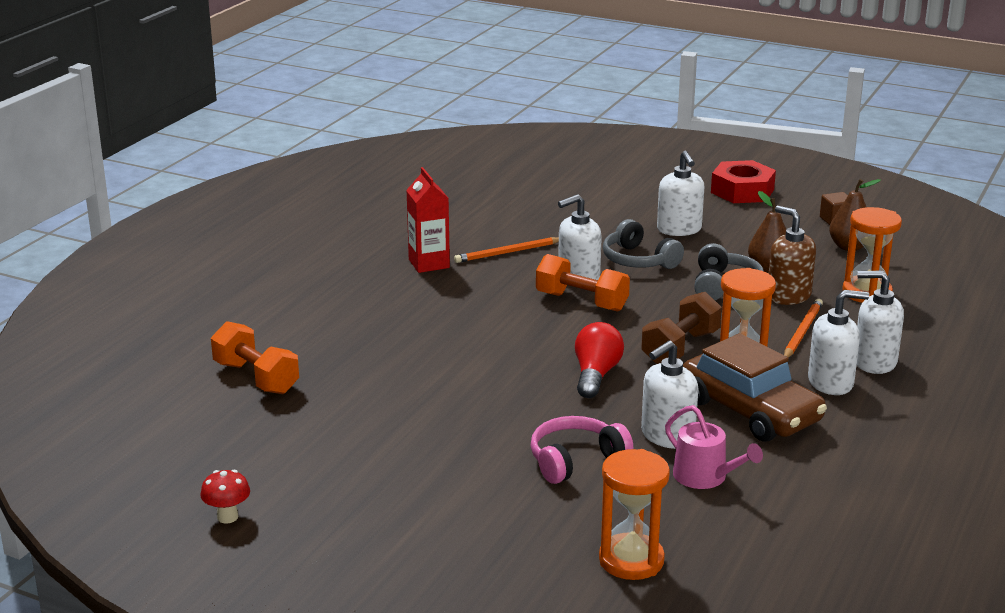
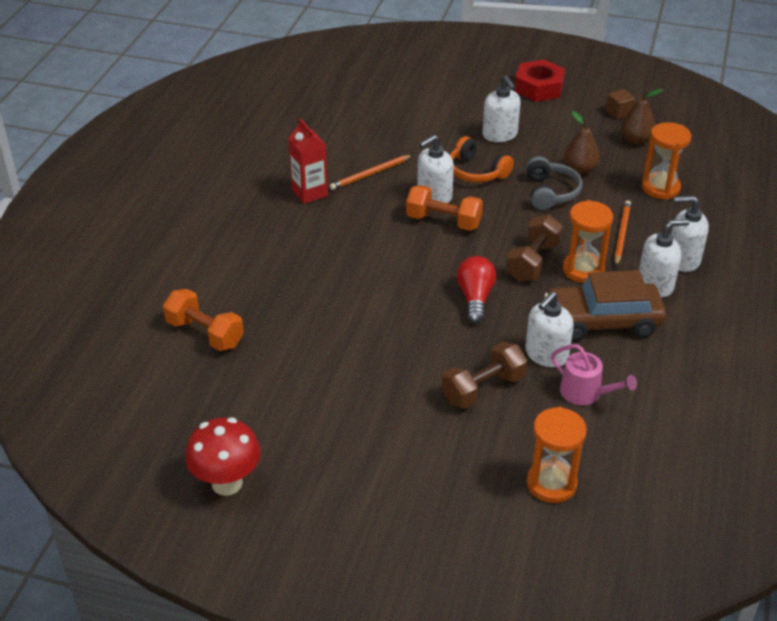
camera: 10 degrees left, 15 degrees up
red mushroom [201,470,250,523] -> red mushroom [185,417,261,496], size x1.87
pink headphones [531,416,633,484] -> brown dumbbell [442,342,527,409]
grey headphones [603,219,684,269] -> orange headphones [450,136,514,183]
brown car [683,333,827,442] -> brown car turned 135 degrees clockwise [544,270,666,341]
brown soap dispenser [769,206,816,305] -> none

